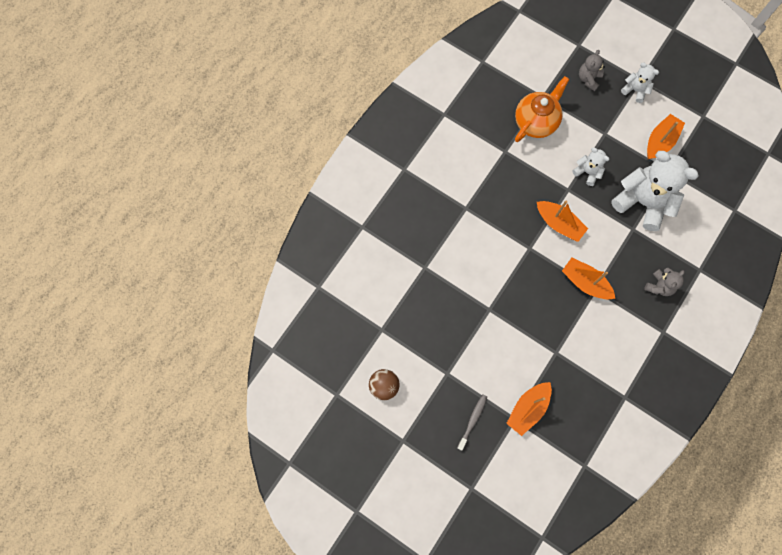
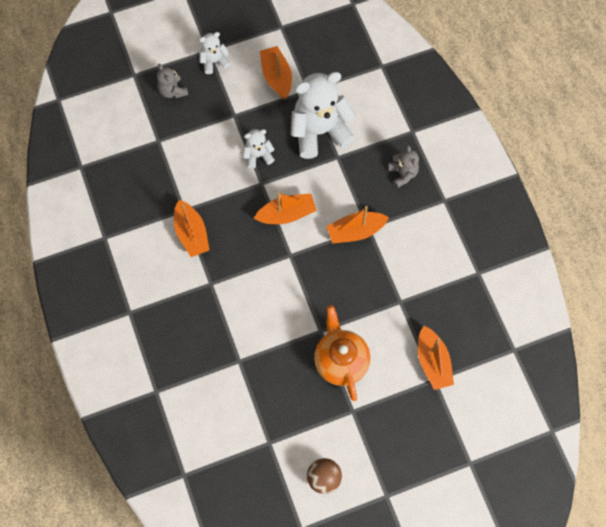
camera: 55 degrees left, 5 degrees down
grey toothbrush [457,394,487,451] -> none
orange teapot [515,76,569,142] -> orange teapot moved to [314,305,370,401]
none -> orange boat [174,200,210,257]

